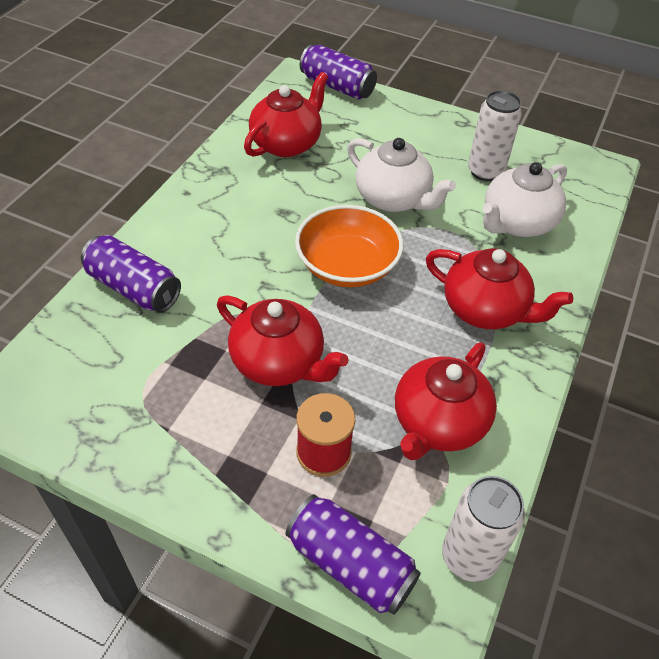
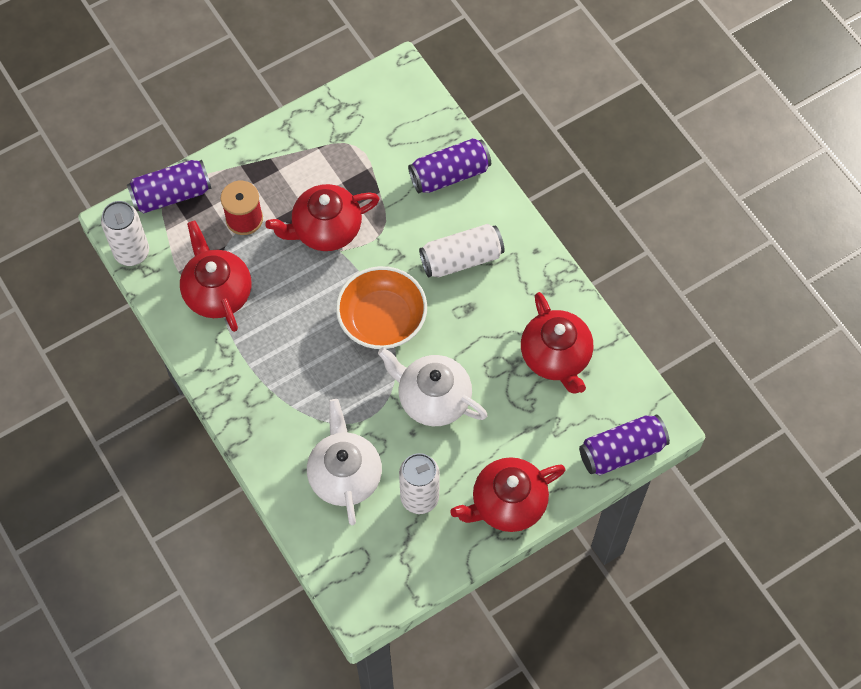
camera: 125 degrees right, 15 degrees up
white teapot [347,138,456,212] -> white teapot turned 45 degrees clockwise [378,347,488,426]
red teapot [426,248,573,329] -> red teapot moved to [450,457,565,532]
none -> white can [419,224,505,277]

